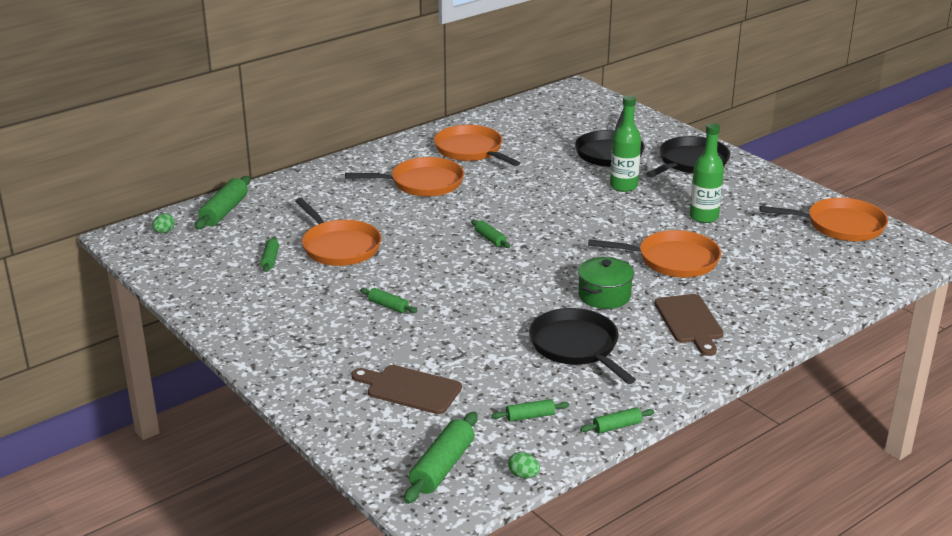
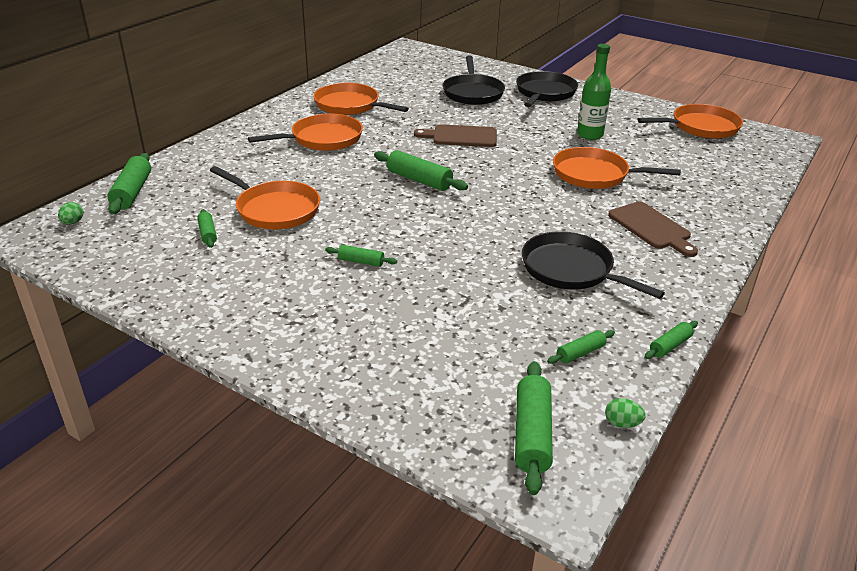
camera: 20 degrees left, 5 degrees up
brown cutting board [351,365,462,414] -> brown cutting board moved to [414,125,497,147]
green rolling pin [471,220,511,248] -> green rolling pin [374,150,468,191], size x1.78
green pot [578,257,634,309] -> none
orange pan [588,230,721,277] -> orange pan turned 150 degrees counterclockwise [553,147,681,189]
green bottle [610,96,641,192] -> none

